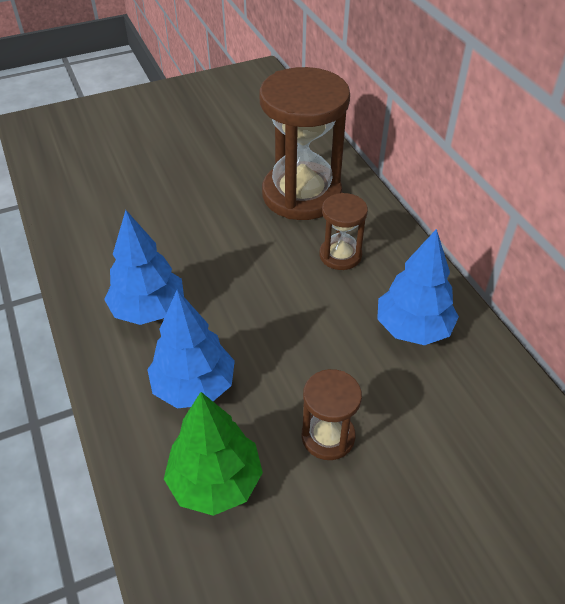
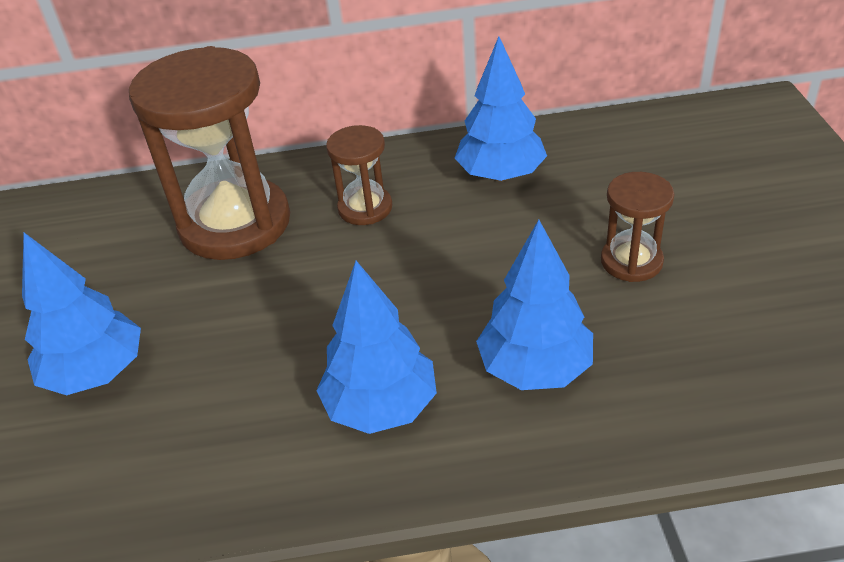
camera: 70 degrees left, 5 degrees down
green tree [164,392,263,516] -> none
none -> blue tree [22,233,141,395]

